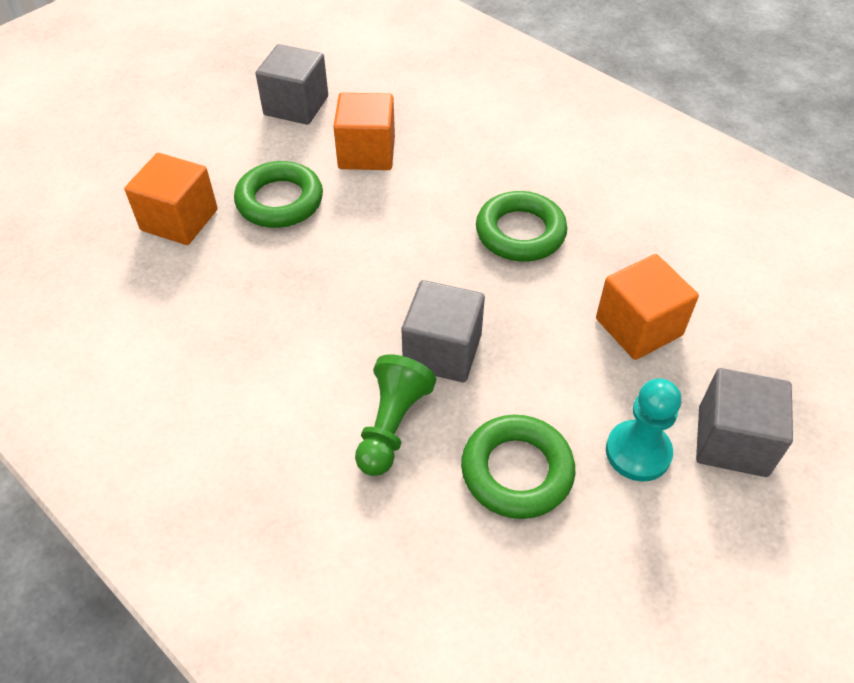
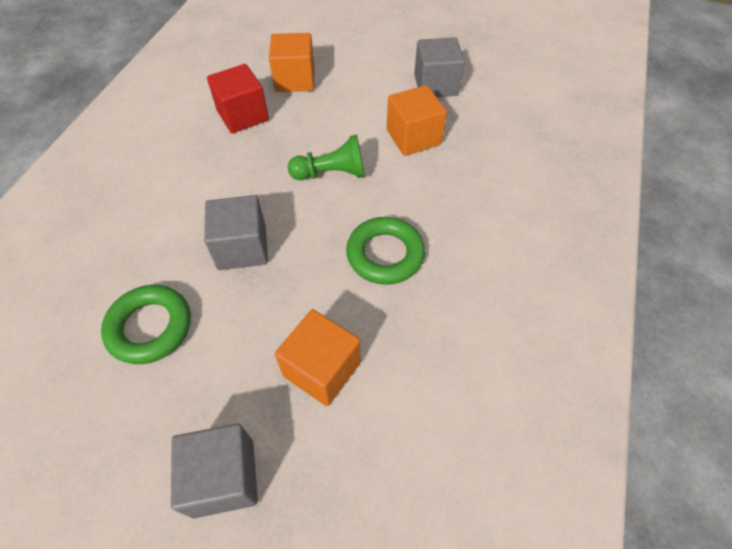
camera: 65 degrees right, 5 degrees up
green ring [234,161,323,228] -> none
green pawn [355,354,436,476] -> green pawn moved to [288,135,365,180]
turquoise pawn [606,378,681,481] -> none
none -> red cube [207,64,269,133]

